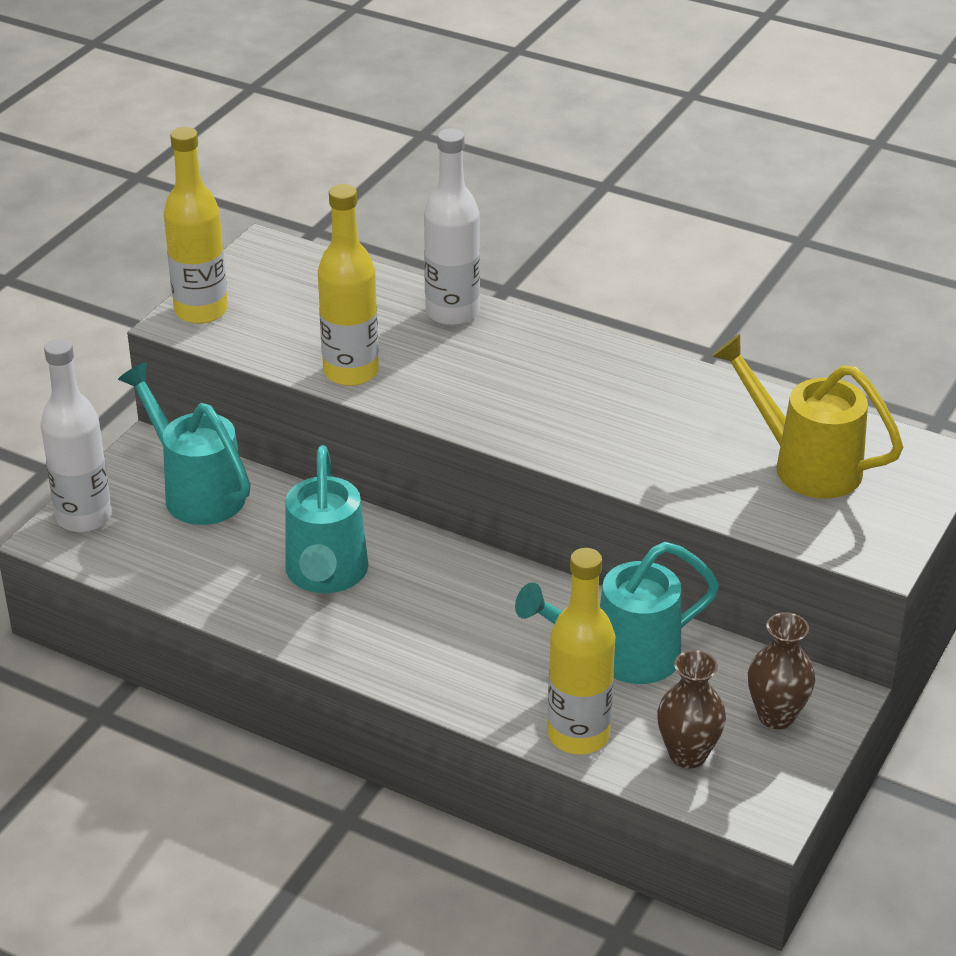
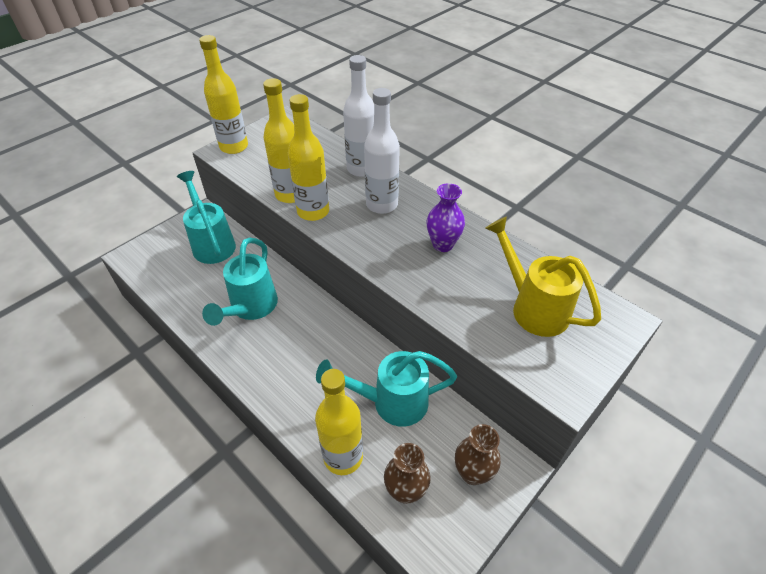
camera: 15 degrees right, 10 degrees up
white bottle [41,338,112,533] -> white bottle moved to [364,88,400,214]
none -> yellow bottle [288,94,329,221]
none -> purple vase [427,183,465,252]

